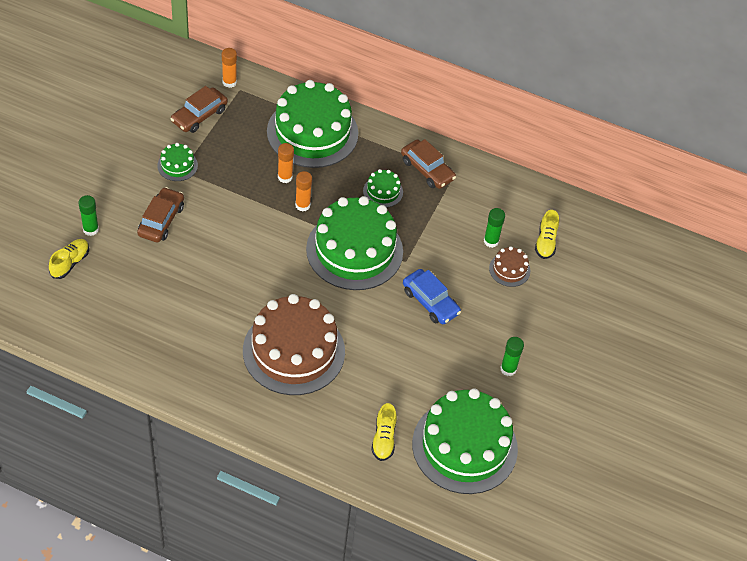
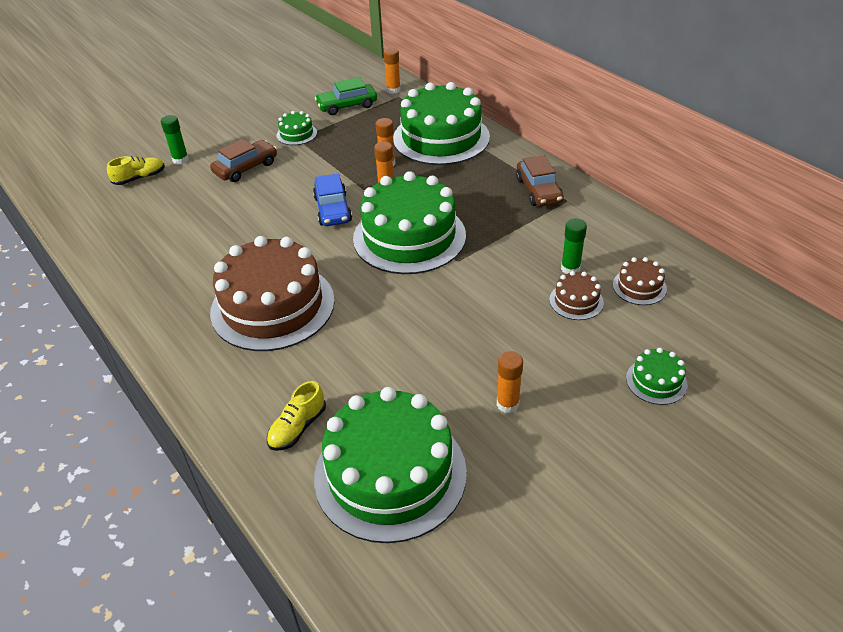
camera: 35 degrees right, 10 degrees down
brown car [171,86,228,133] -> green car [315,77,377,115]
green cake [363,169,403,208] -> green cake moved to [626,348,688,405]
blue car [403,269,461,324] -> blue car moved to [313,174,352,226]
green glue stick [500,337,524,376] -> orange glue stick [497,351,523,413]
yellow shoe [535,210,559,259] -> brown cake [613,257,667,305]

